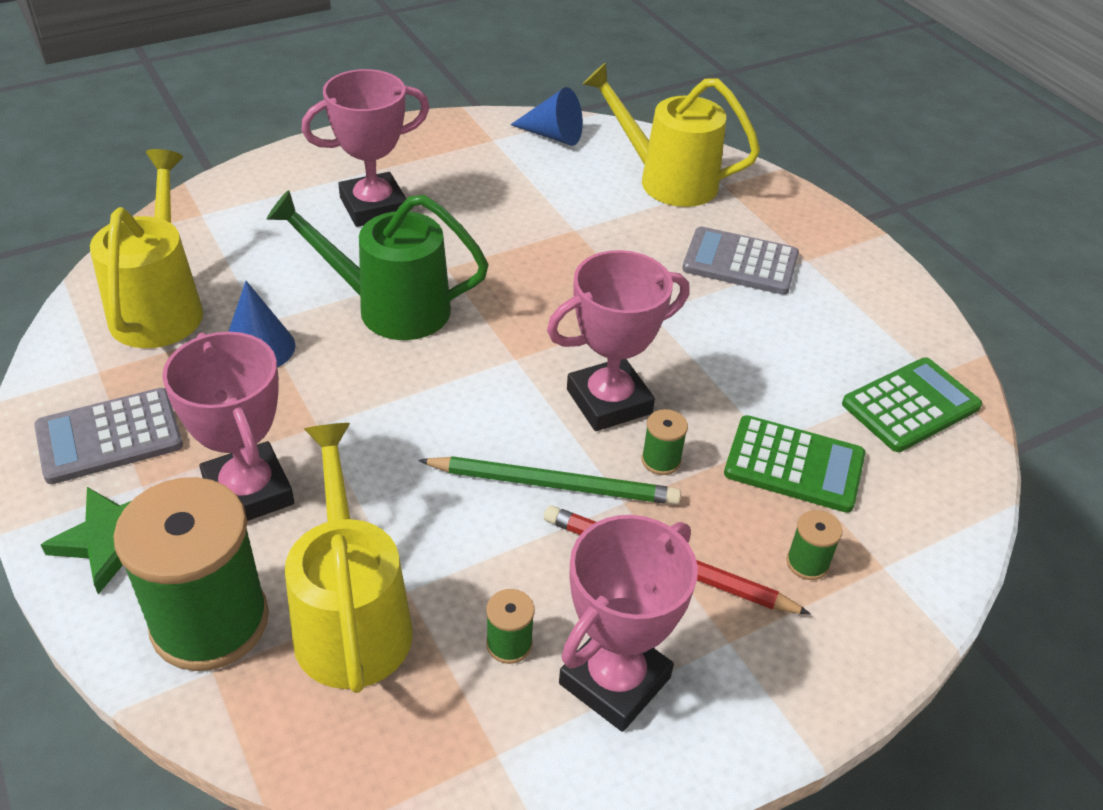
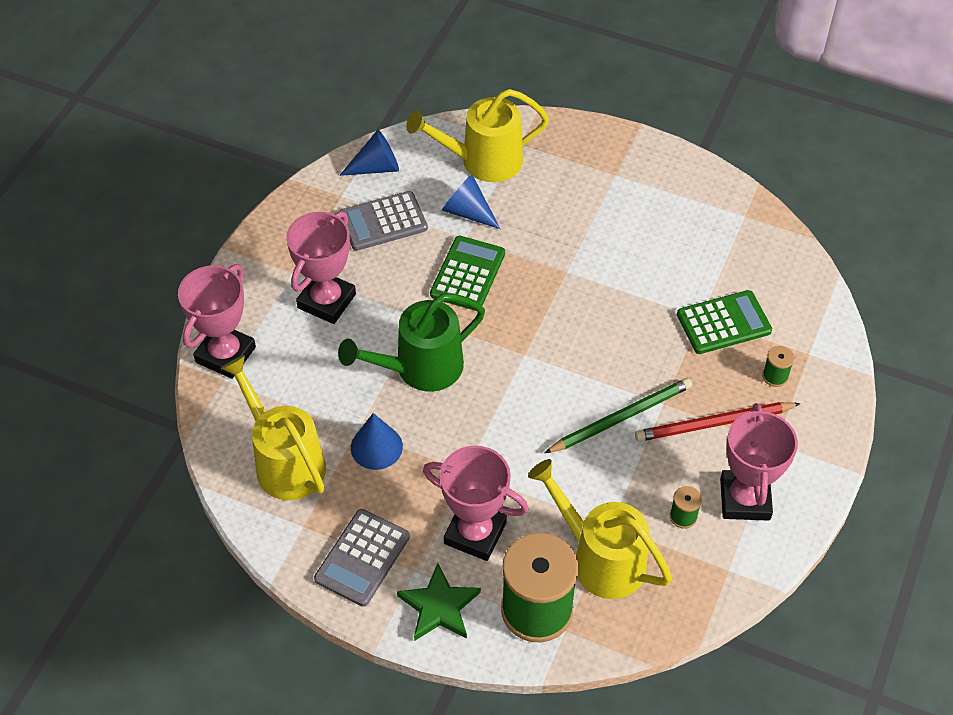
camera: 35 degrees left, 10 degrees up
pink trophy [547,250,690,431] -> pink trophy moved to [178,264,256,379]
green spool [642,409,688,475] -> none
grey calculator [682,227,799,295] -> grey calculator moved to [340,191,428,251]
green calculator [842,358,982,452] -> green calculator moved to [430,236,505,311]
none -> blue cone [442,174,500,229]

